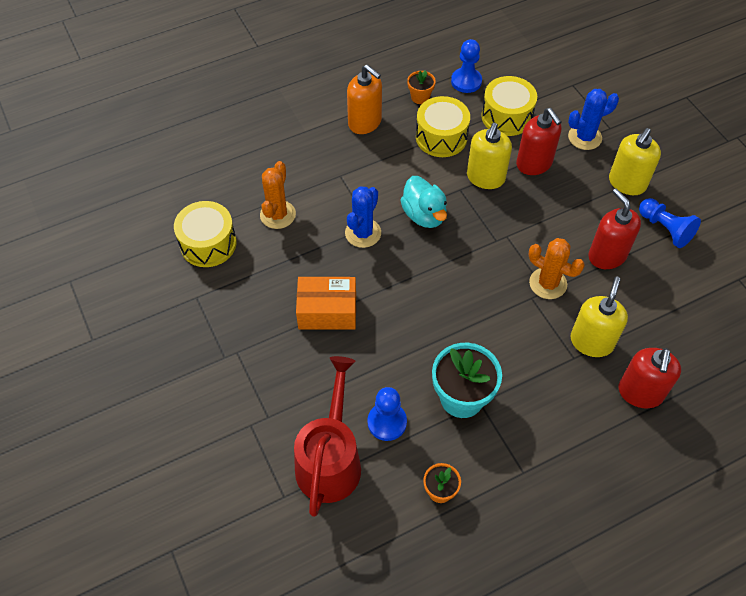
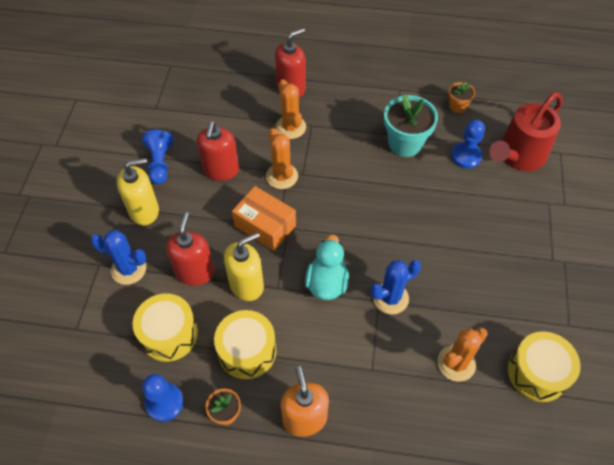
camera: 145 degrees left, 0 degrees up
orange box [296,277,356,330] -> orange box moved to [232,186,296,251]
yellow soap dispenser [570,277,628,357] -> orange cactus [276,79,306,139]

